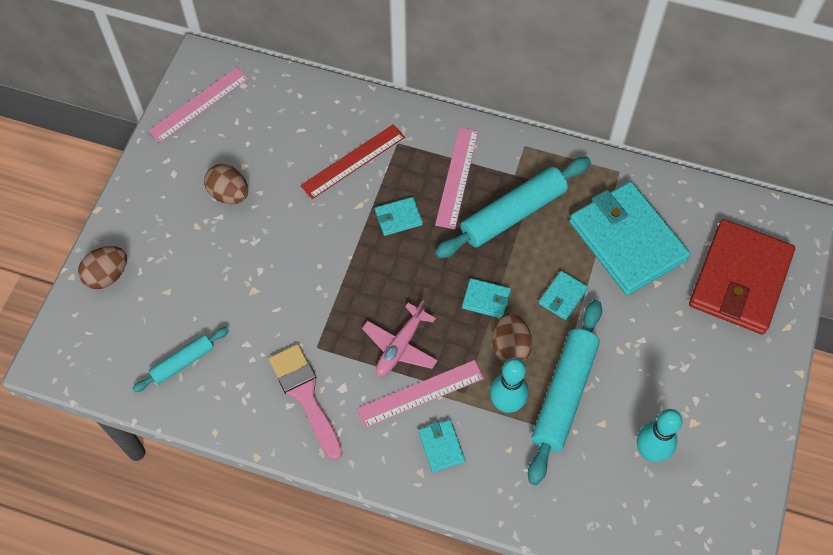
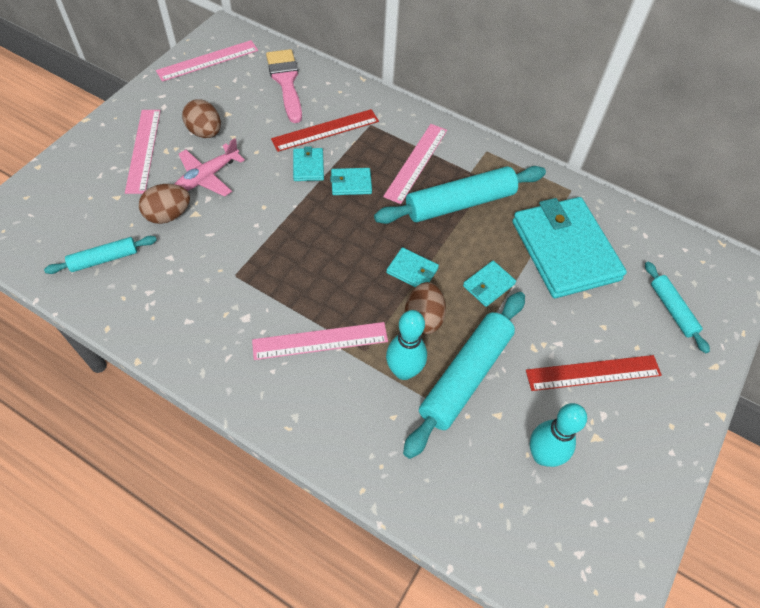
camera: 10 degrees right, 5 degrees down
brown egg [78,246,127,289] -> brown egg moved to [139,184,190,224]
pink brush [269,344,342,460] -> pink brush moved to [266,49,302,123]
pink plane [362,300,438,377] -> pink plane moved to [175,138,245,197]
turquoise wallet [418,420,465,472] -> turquoise wallet moved to [293,146,324,181]
red wallet [689,219,795,335] -> turquoise rolling pin [645,262,710,353]
none -> pink ruler [125,110,161,194]
none -> red ruler [526,355,662,391]

